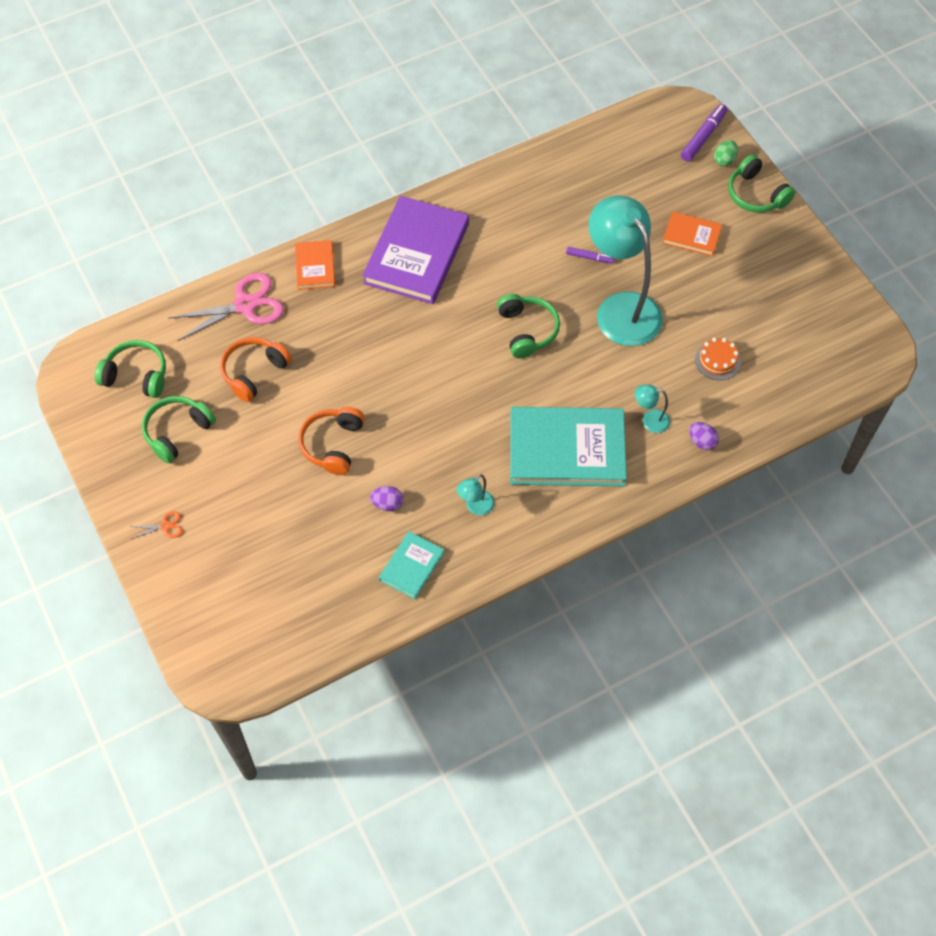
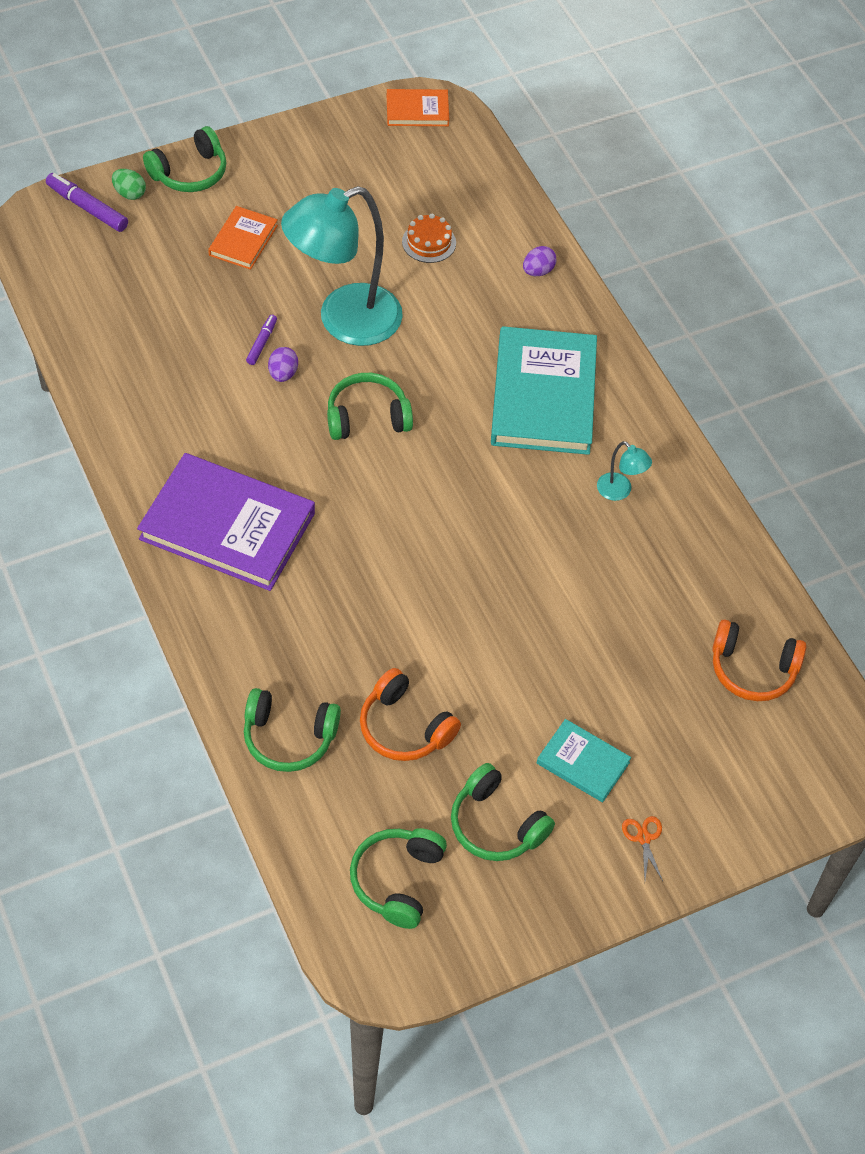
camera: 90 degrees left, 5 degrees down
pink scissors [169,273,284,341] -> green headphones [244,688,341,772]
orange book [295,240,335,290] -> orange book moved to [387,89,449,126]
orange headphones [298,407,365,475] -> orange headphones moved to [712,620,806,701]
purple egg [370,486,403,511] -> purple egg moved to [268,347,298,382]
turquoise book [379,531,444,599] -> turquoise book moved to [537,719,631,802]
turquoise lamp [635,384,670,433] -> none

